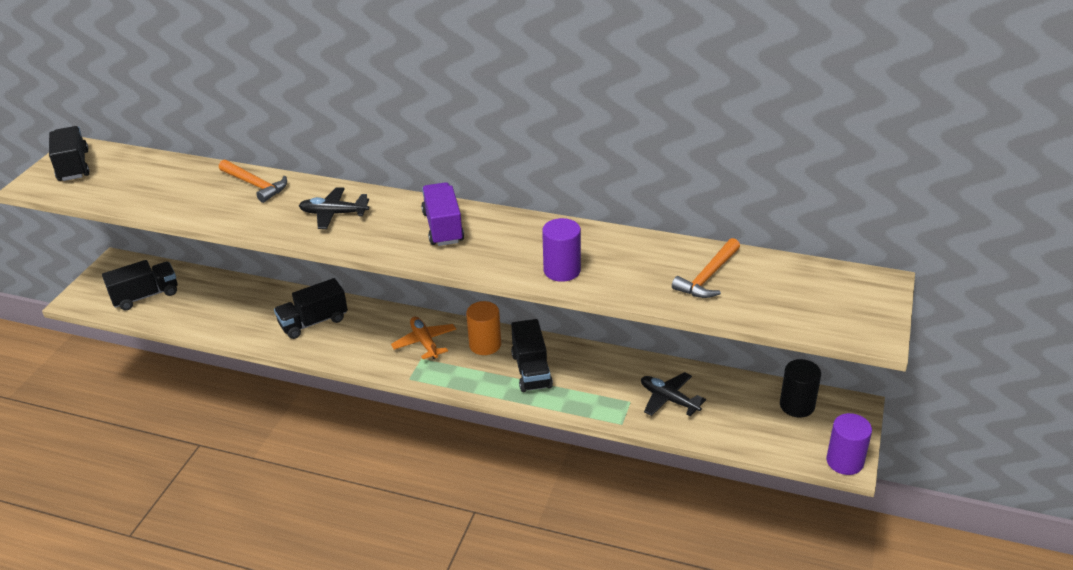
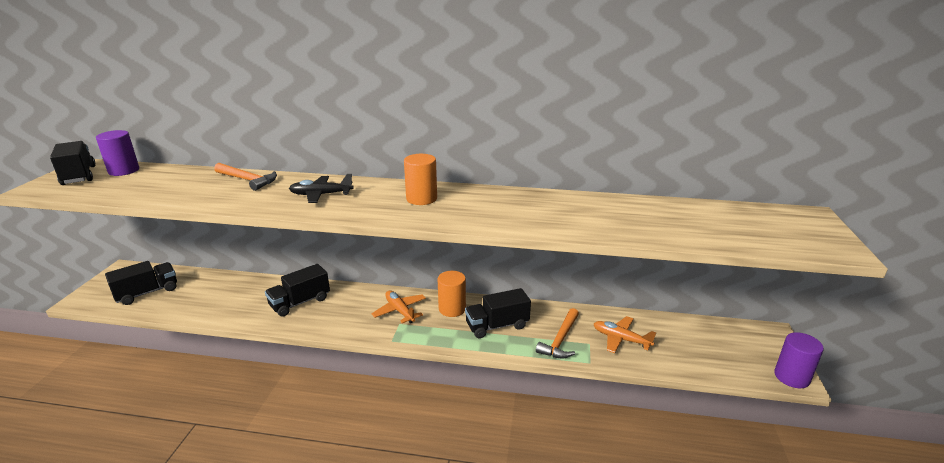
camera: 10 degrees left, 10 degrees down
purple truck [421,182,464,246] -> orange cylinder [404,154,437,205]
black truck [511,319,553,392] -> black truck turned 90 degrees clockwise [465,288,531,338]
purple cylinder [542,218,581,282] -> purple cylinder moved to [96,130,139,176]
black plane [641,372,706,416] -> orange plane [594,316,656,353]
orange hammer [672,238,740,298] -> orange hammer moved to [536,308,579,358]
black cylinder [780,359,821,418] -> none

